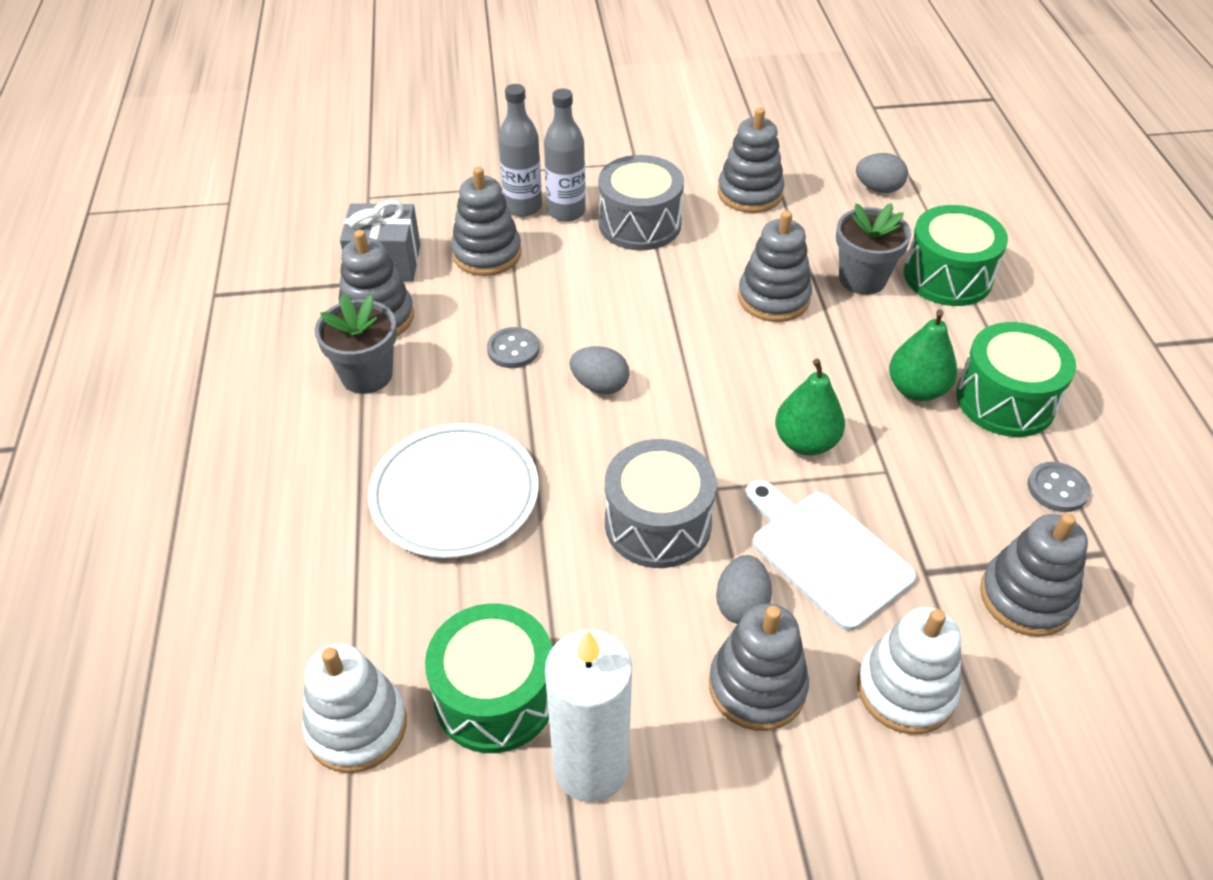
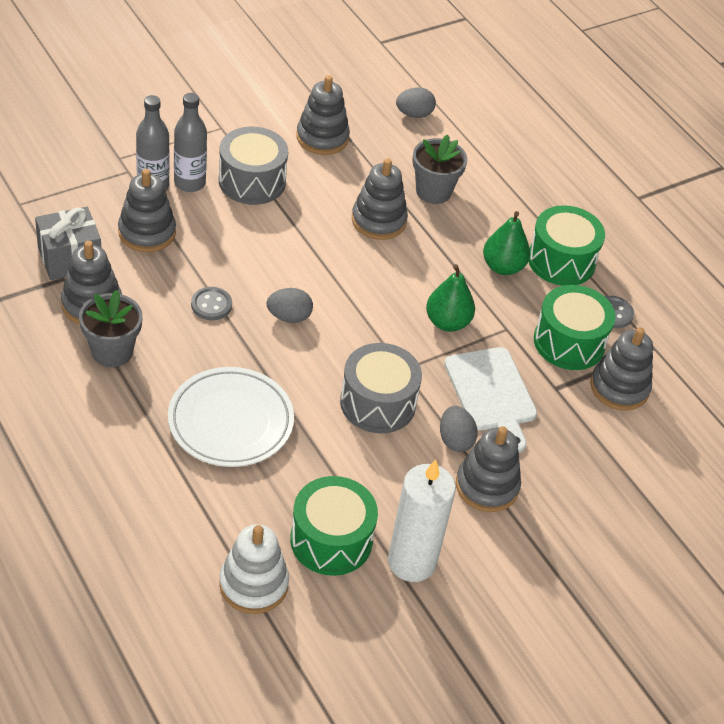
camera: 30 degrees left, 0 degrees up
white cutting board [745,480,916,631] -> white cutting board turned 135 degrees counterclockwise [444,347,537,453]
white stacking toy [857,607,961,734] -> none
green drum [904,205,1008,306] -> green drum moved to [534,285,615,370]

